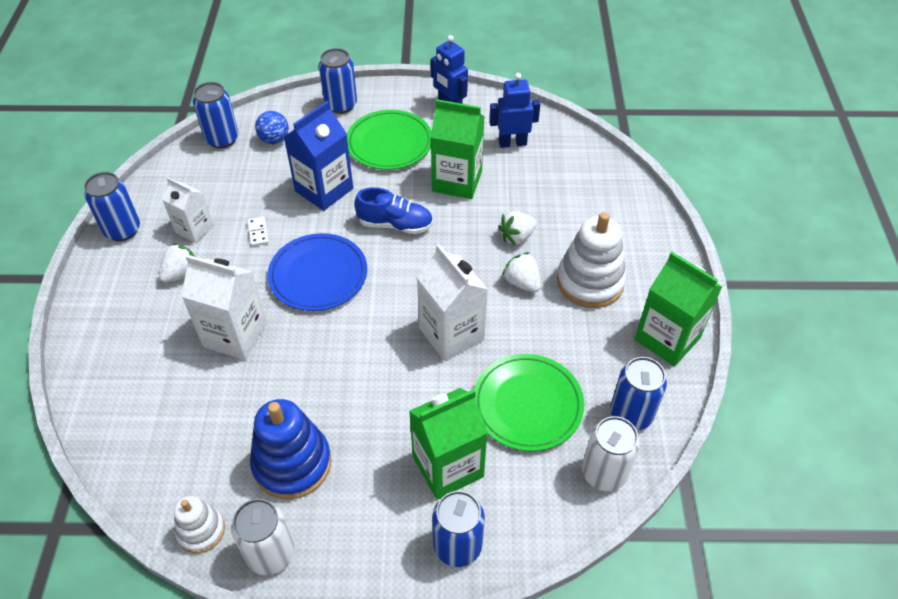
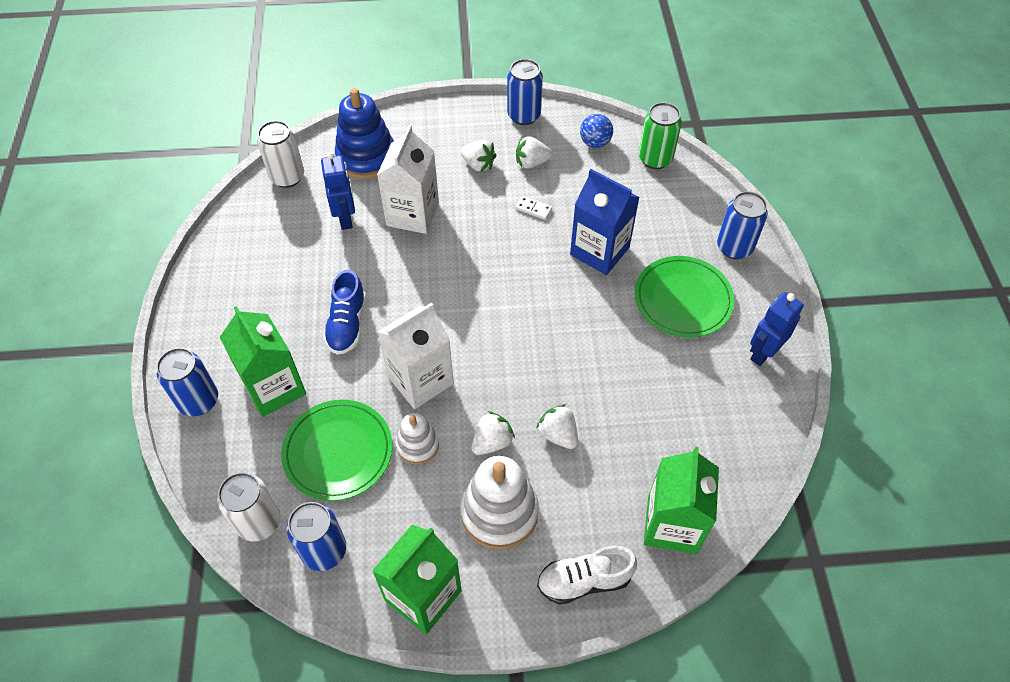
camera: 85 degrees right, 5 degrees up
white carton [162,177,214,243] -> white strawberry [516,136,552,168]
white stacking toy [174,496,225,553] -> white stacking toy moved to [396,413,439,465]
blue can [193,82,238,149] -> green can [639,102,682,169]
white can [231,499,294,575] -> white can moved to [257,121,304,188]
white domino [247,217,269,247] -> white domino turned 45 degrees clockwise [515,196,552,220]
blue stacking toy [250,399,332,500] -> blue stacking toy moved to [335,88,394,179]
blue ball [255,111,289,144] -> blue ball moved to [580,114,613,148]
blue plate [267,233,367,311] -> none
blue shoe [355,187,433,234] -> blue shoe moved to [323,270,366,355]
green carton [430,99,485,199] -> green carton moved to [644,447,719,554]
blue robot [489,73,540,148] -> blue robot moved to [321,152,355,230]
none -> white shoe [537,545,637,605]

